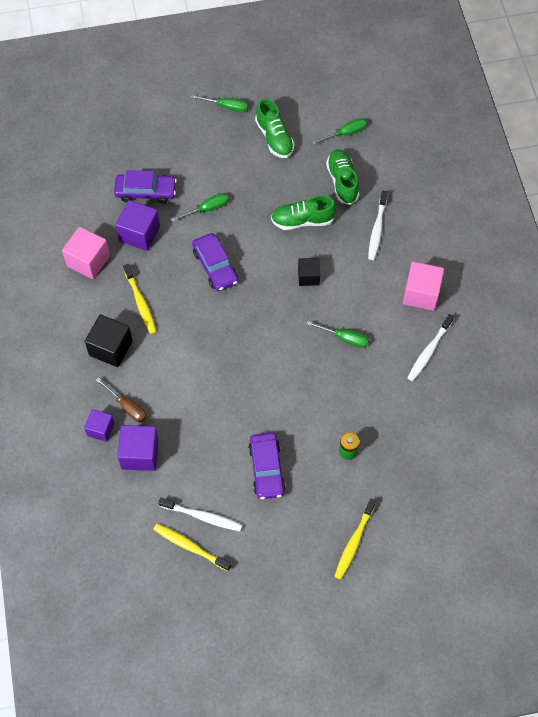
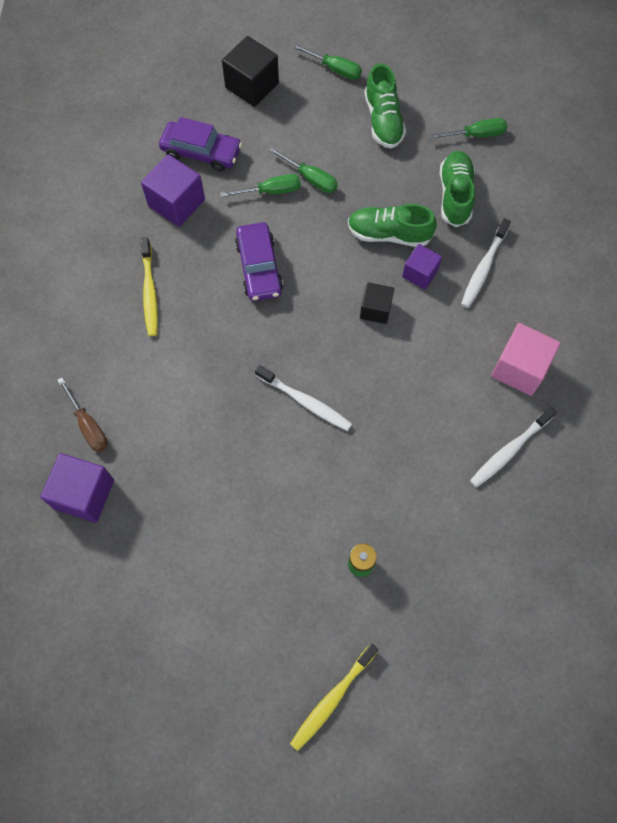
camera: 15 degrees right, 5 degrees up
pink cube [62,227,110,279] -> none
purple cube [84,409,115,442] -> purple cube moved to [402,244,442,290]
black cube [85,314,133,367] -> black cube moved to [222,36,279,107]
yellow toothbrush [153,524,231,571] -> none
white toothbrush [158,498,242,531] -> white toothbrush moved to [255,365,352,431]
purple car [248,433,286,499] -> none
green screwdriver [306,321,369,348] -> green screwdriver moved to [269,147,338,193]

